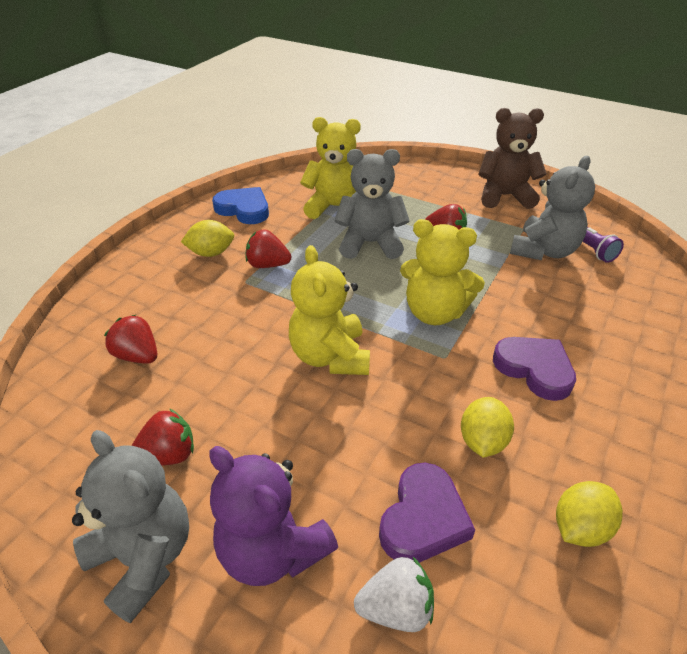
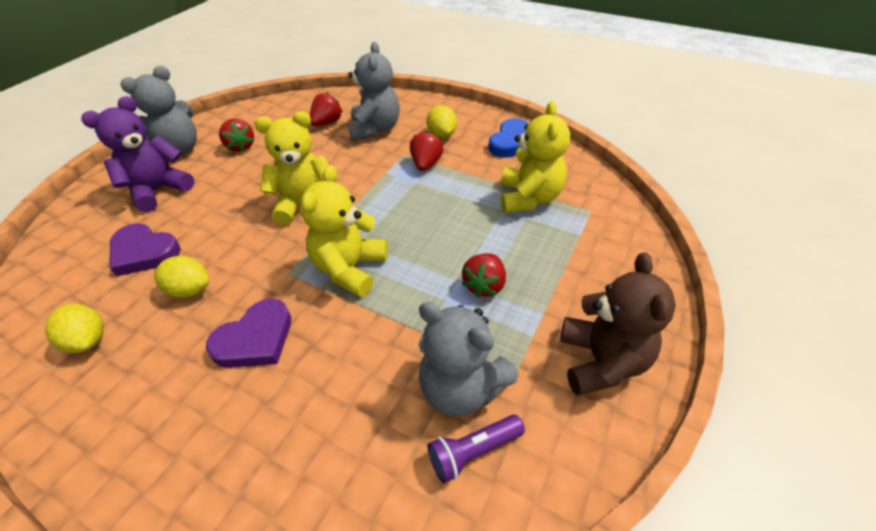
camera: 90 degrees right, 5 degrees up
grey teddy bear [334,149,410,259] -> grey teddy bear moved to [348,42,400,141]
white strawberry [354,557,434,632] -> none

